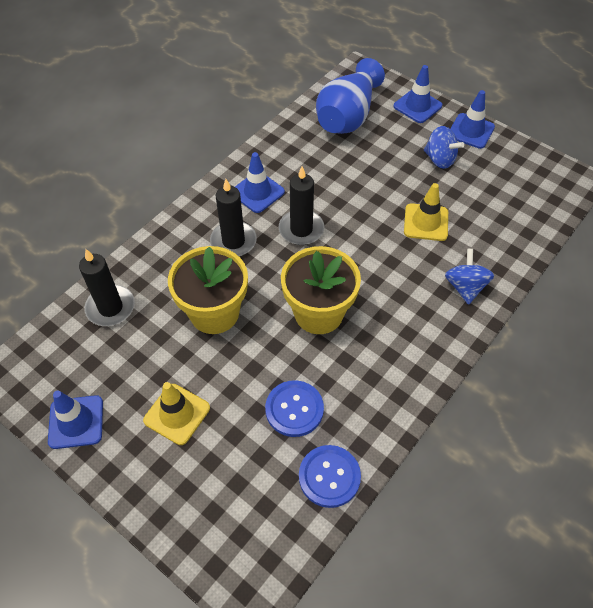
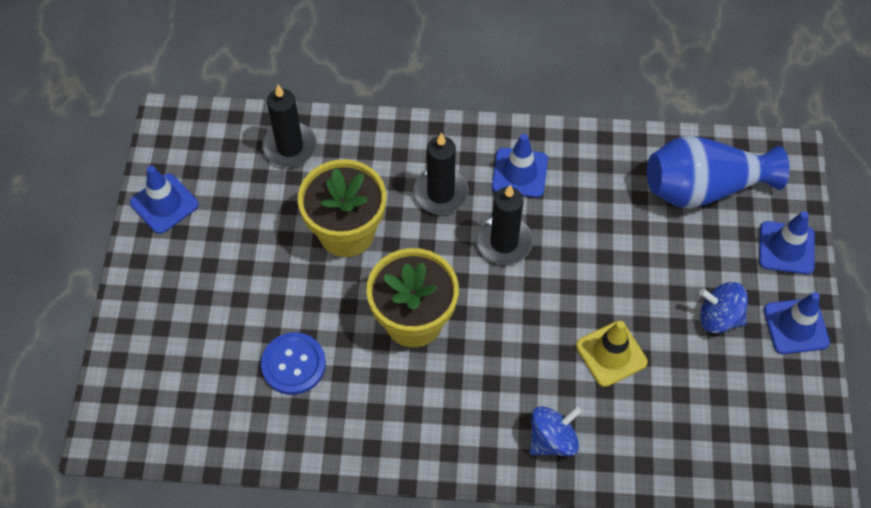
camera: 55 degrees right, 5 degrees up
yellow traffic cone [143,382,210,445] -> none
blue button [299,445,361,508] -> none
blue spinning top [424,126,464,169] -> blue spinning top turned 105 degrees clockwise [699,282,748,334]

